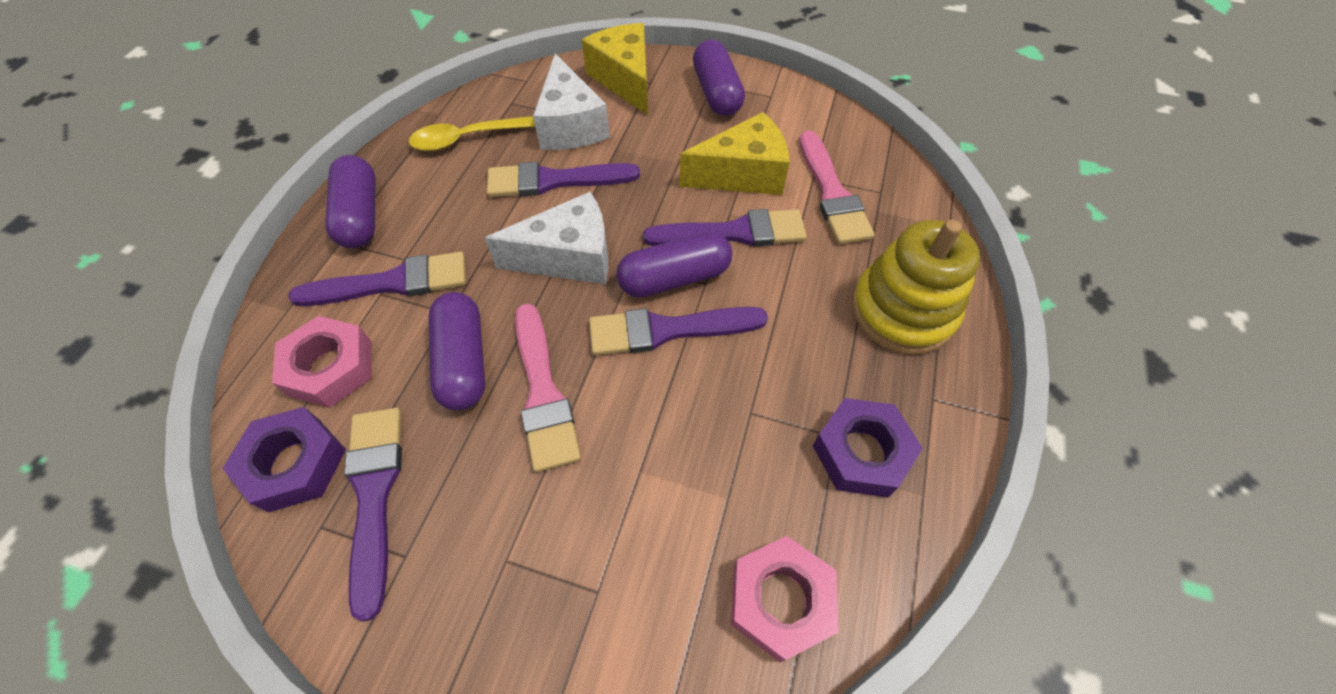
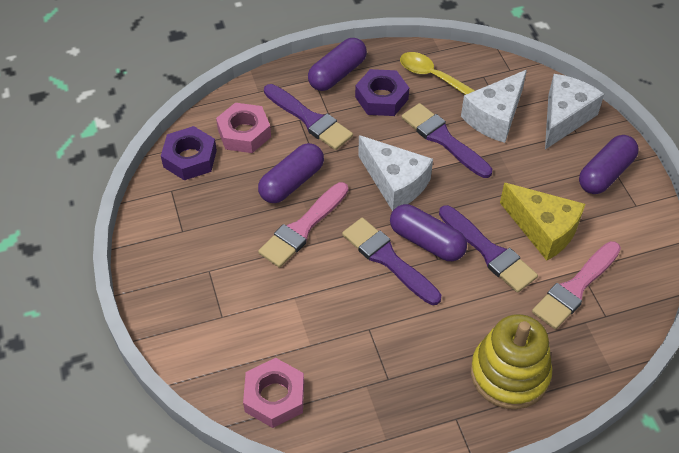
camera: 55 degrees right, 5 degrees down
purple brush [344,408,402,622] -> none
yellow cheese [582,23,648,115] -> white cheese [545,74,604,149]
purple nut [813,398,923,498] -> purple nut moved to [355,69,409,116]

